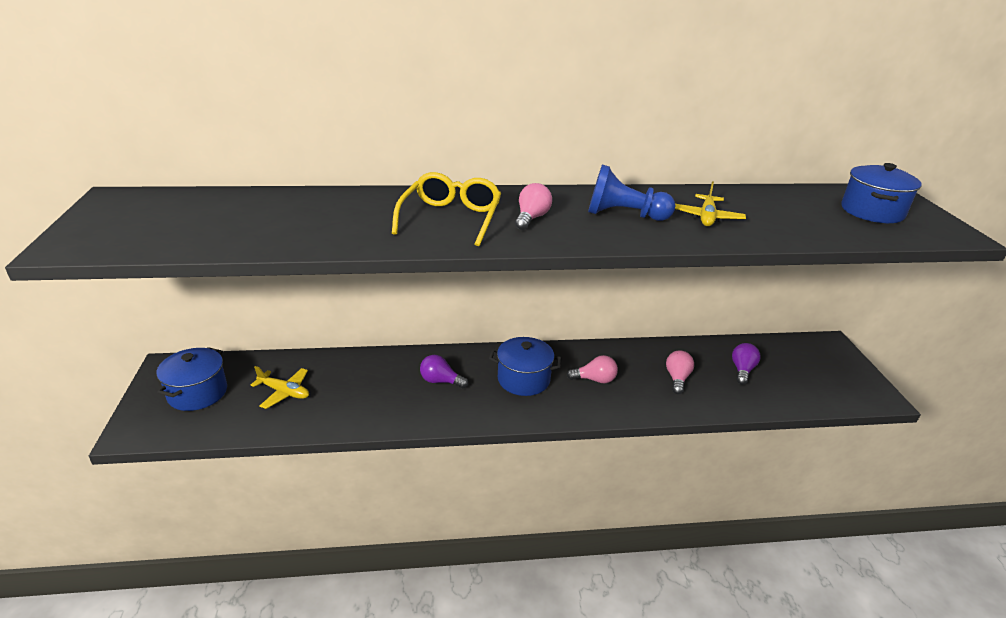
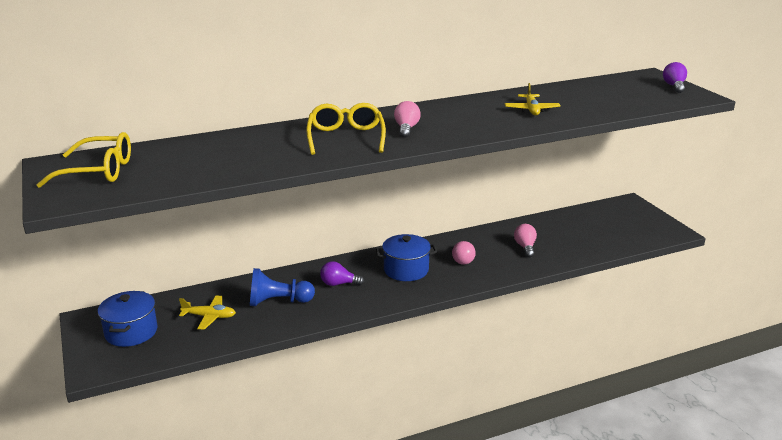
camera: 15 degrees left, 5 degrees down
pink light bulb [567,355,618,383] -> pink light bulb turned 105 degrees clockwise [452,241,476,265]
blue pawn [588,165,675,221] -> blue pawn moved to [250,268,315,306]
purple light bulb [732,343,761,385] -> purple light bulb moved to [663,62,687,93]
blue pot [841,163,922,223] -> none
none -> yellow glasses [36,132,131,188]

